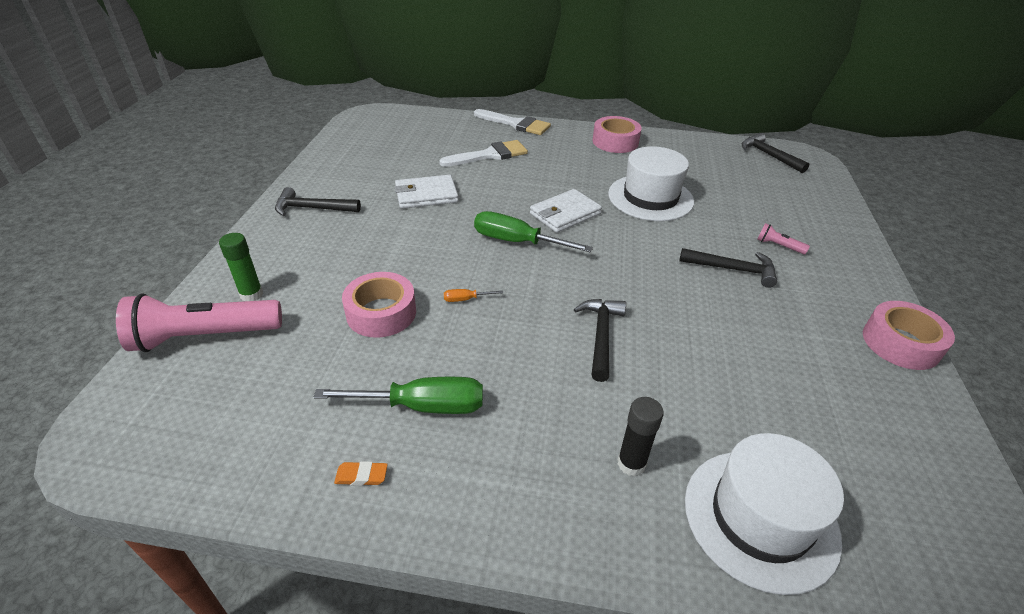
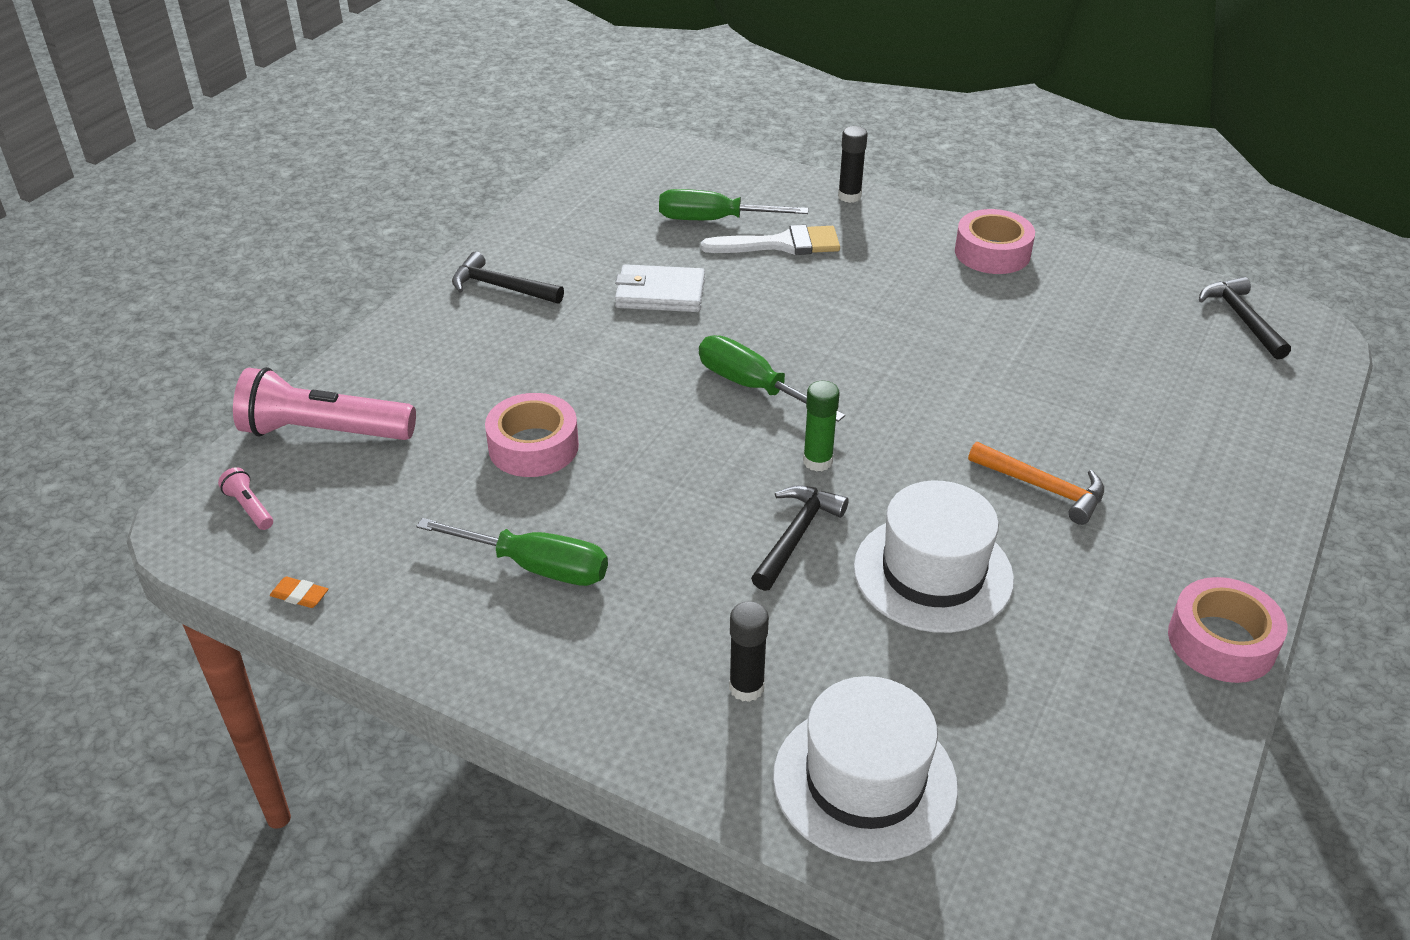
camera: 20 degrees right, 0 degrees up
green glue stick [219,233,263,301] -> green glue stick moved to [803,381,840,472]
orange eraser [334,461,388,486] -> orange eraser moved to [270,577,328,608]
orange screwdriver [444,289,503,302] -> none
white brush [474,109,551,135] -> black glue stick [838,126,868,203]
white wallet [530,189,602,233] -> none
white hat [608,146,694,221] -> white hat moved to [854,481,1014,633]
black hammer [680,248,777,288] -> orange hammer [968,442,1104,525]
pink flashlight [757,223,810,254] -> pink flashlight moved to [218,467,273,530]
none -> green screwdriver [659,189,808,220]

